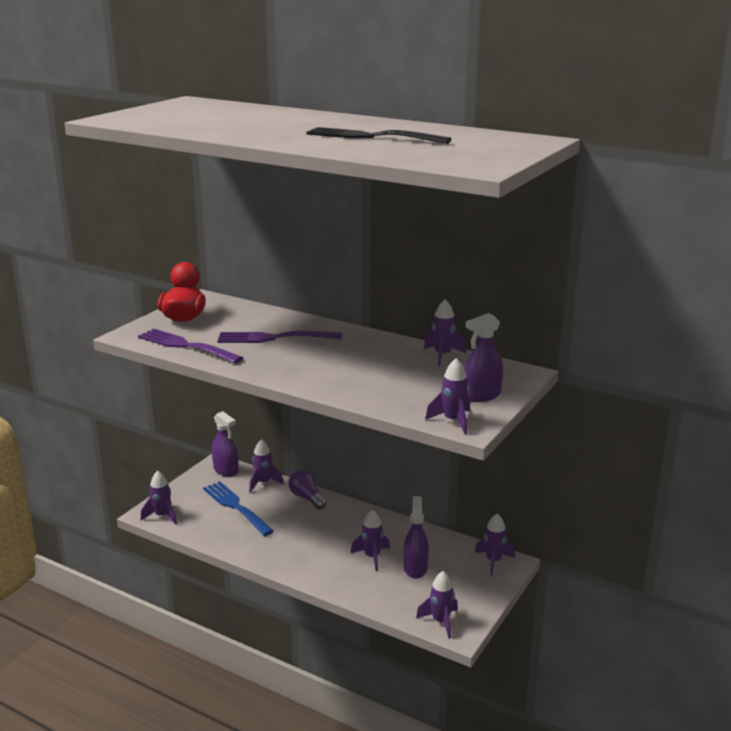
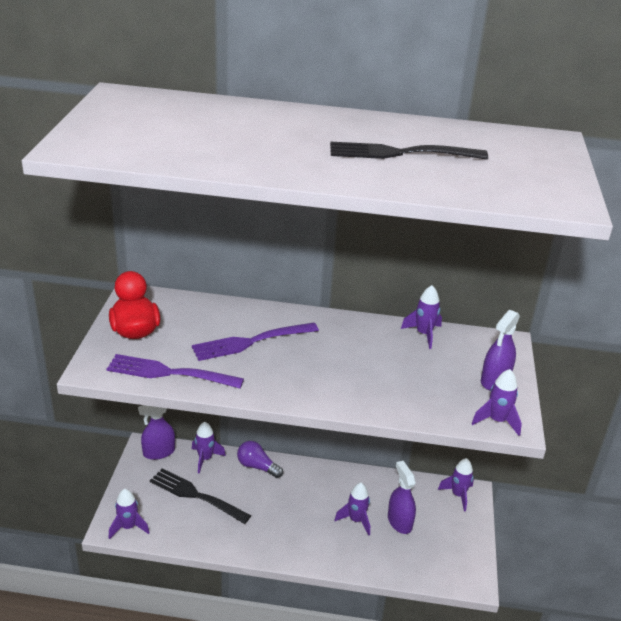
camera: 25 degrees left, 10 degrees up
blue fork [203,481,274,536] -> black fork [150,468,251,524]
purple spray bottle [212,411,239,477] -> purple spray bottle turned 135 degrees clockwise [138,405,175,460]
purple rocket [416,571,458,639] -> none

